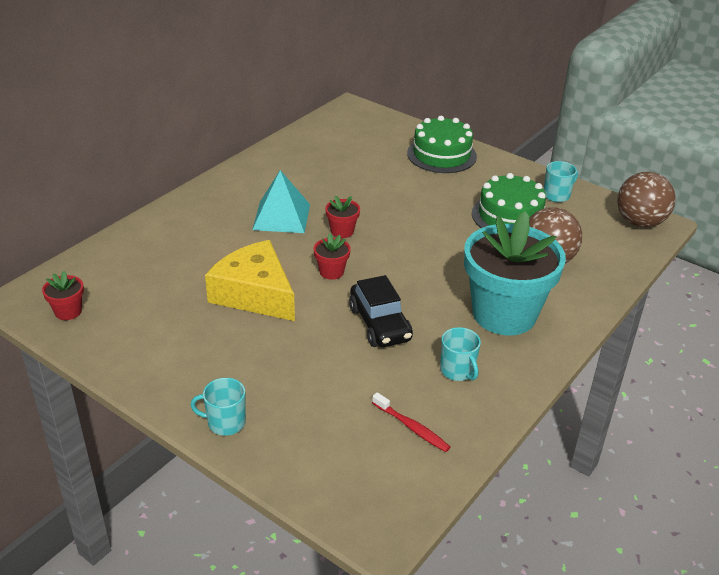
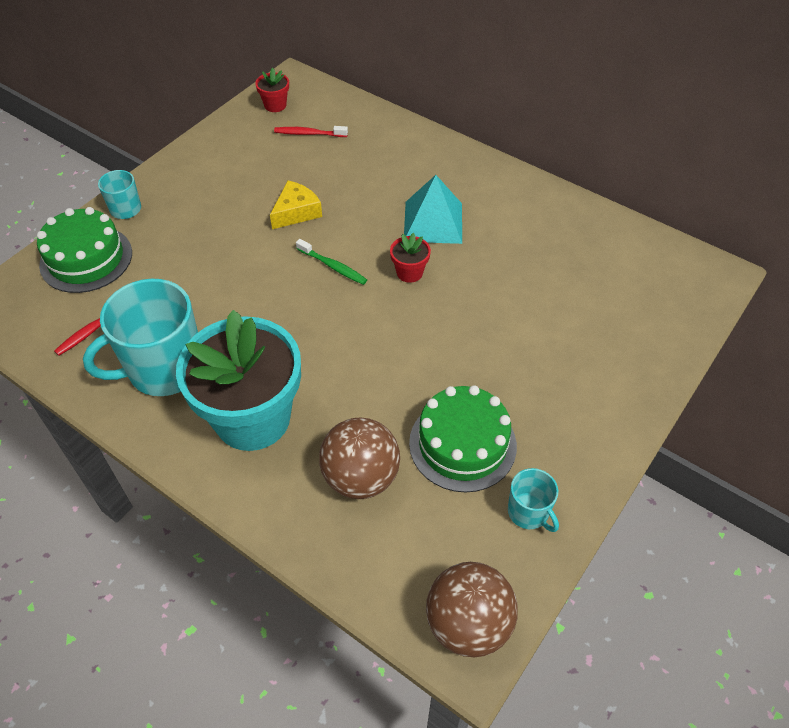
camera: 90 degrees right, 15 degrees up
yellow cheese [205,240,295,321] -> yellow cheese [270,180,322,229], size x0.57
red flower pot [314,233,351,280] -> green toothbrush [296,239,367,285]
black car [349,275,413,347] -> none
green cake [407,116,477,173] -> green cake moved to [37,207,132,293]
turquoise mug [440,327,481,381] -> turquoise mug [83,279,198,396], size x2.06
none -> red toothbrush [274,126,348,137]

